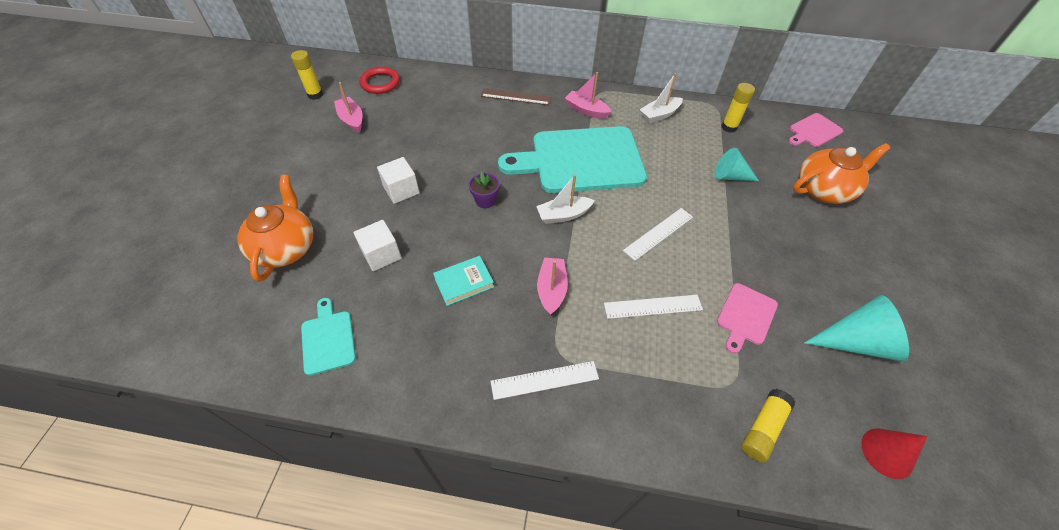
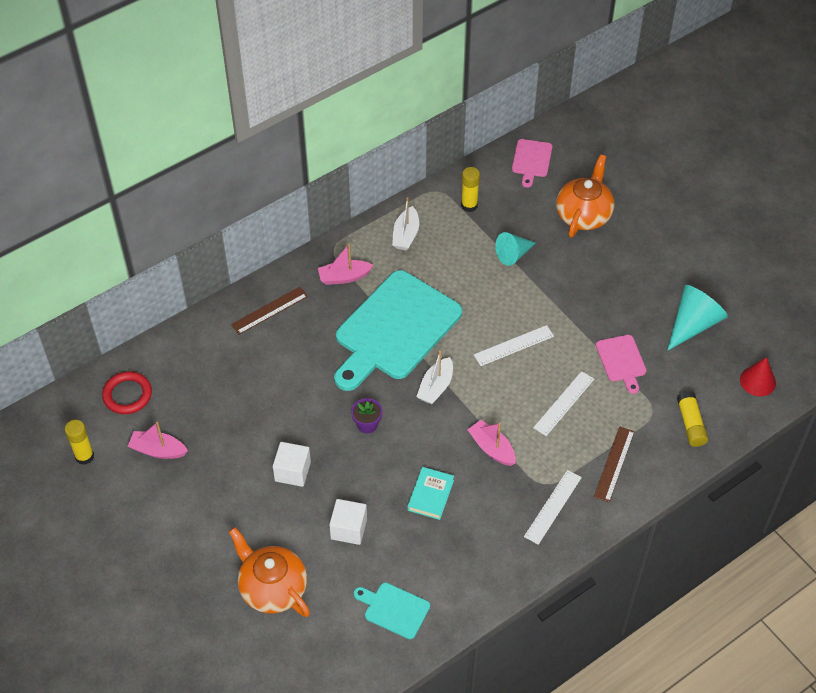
camera: 45 degrees left, 0 degrees up
white ruler [623,208,693,261] -> white ruler turned 60 degrees clockwise [474,325,554,366]
none -> brown ruler [594,426,635,502]

